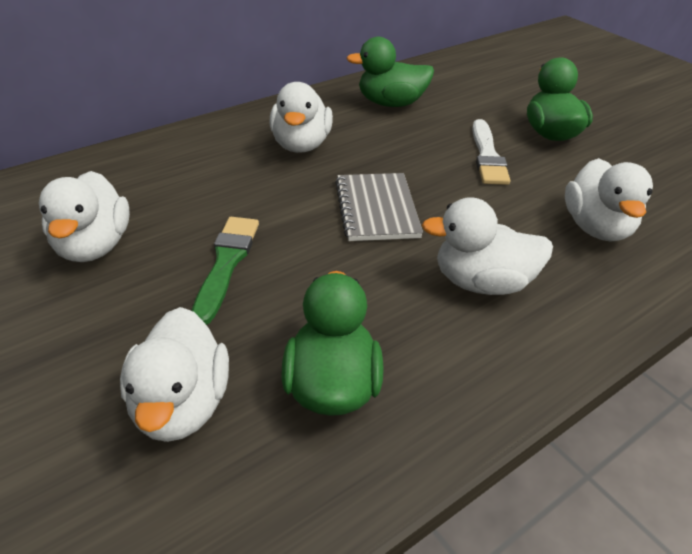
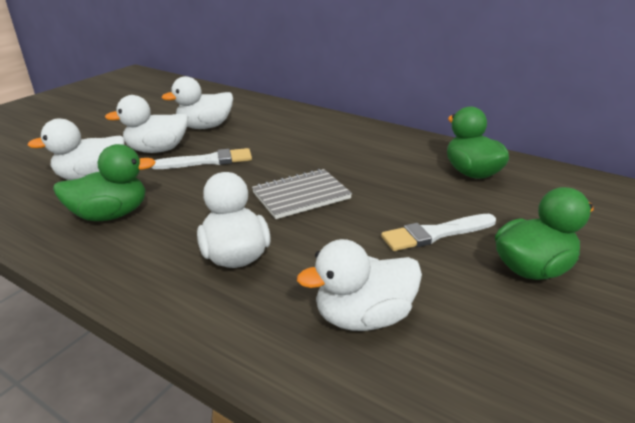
camera: 70 degrees right, 10 degrees down
green brush [192,217,259,325] -> white brush [151,148,252,169]
white duck [269,82,333,153] -> white duck moved to [105,95,188,153]

